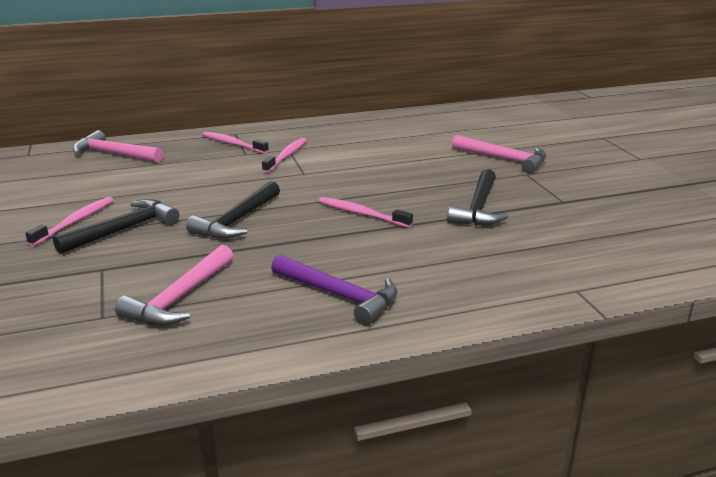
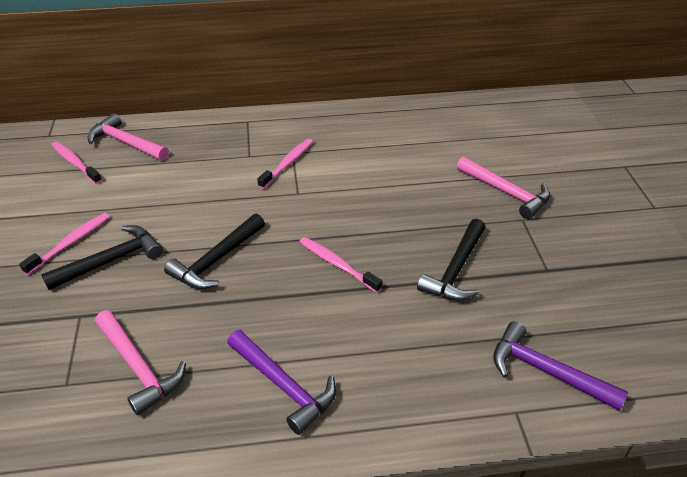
camera: 10 degrees right, 15 degrees up
pink hammer [115,245,234,326] -> pink hammer turned 75 degrees counterclockwise [95,310,186,415]
pink toothbrush [202,132,269,154] -> pink toothbrush moved to [51,141,102,184]
none -> purple hammer [493,321,628,411]

